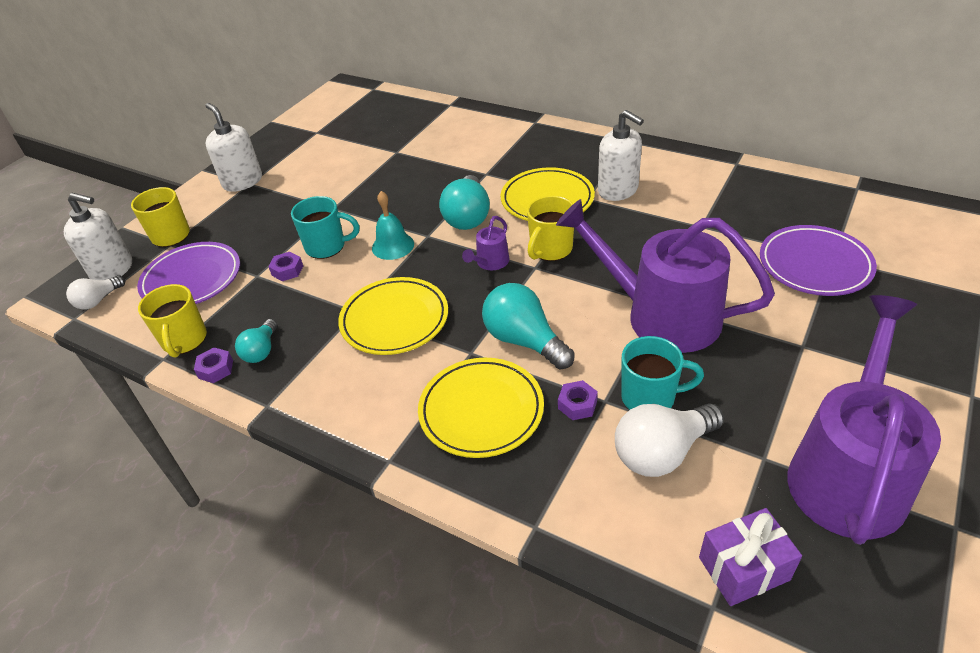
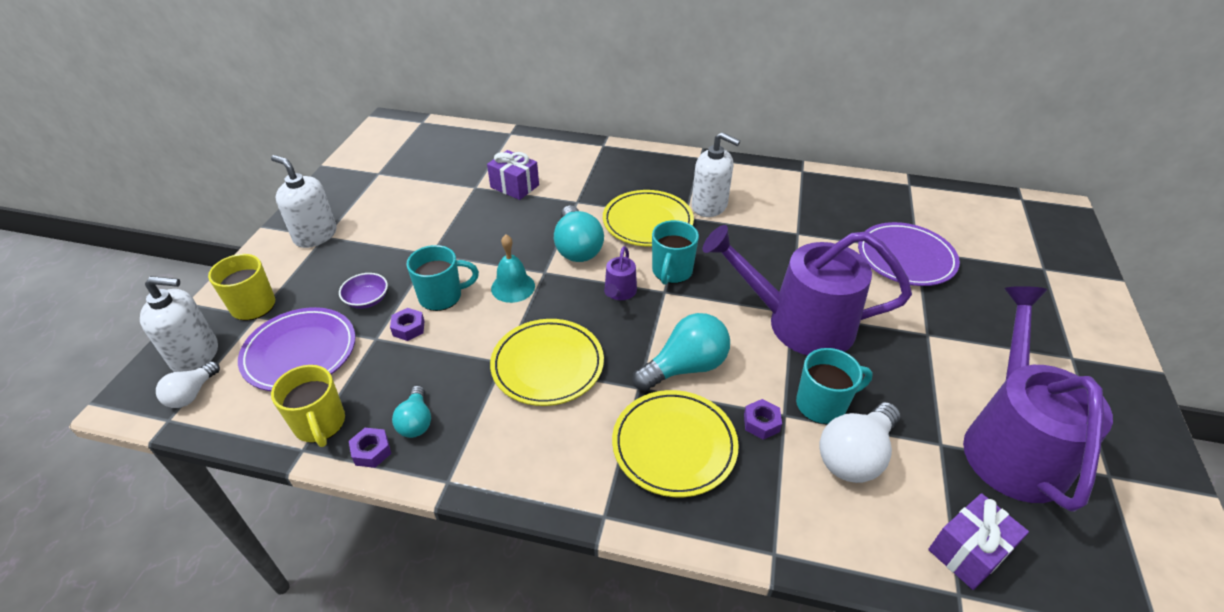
camera: 20 degrees left, 0 degrees up
turquoise light bulb [482,283,575,370] -> turquoise light bulb turned 120 degrees clockwise [632,313,730,391]
yellow mug [527,196,574,261] -> turquoise mug [652,220,699,285]
none -> purple bowl [339,273,388,309]
none -> purple gift [487,150,539,200]

